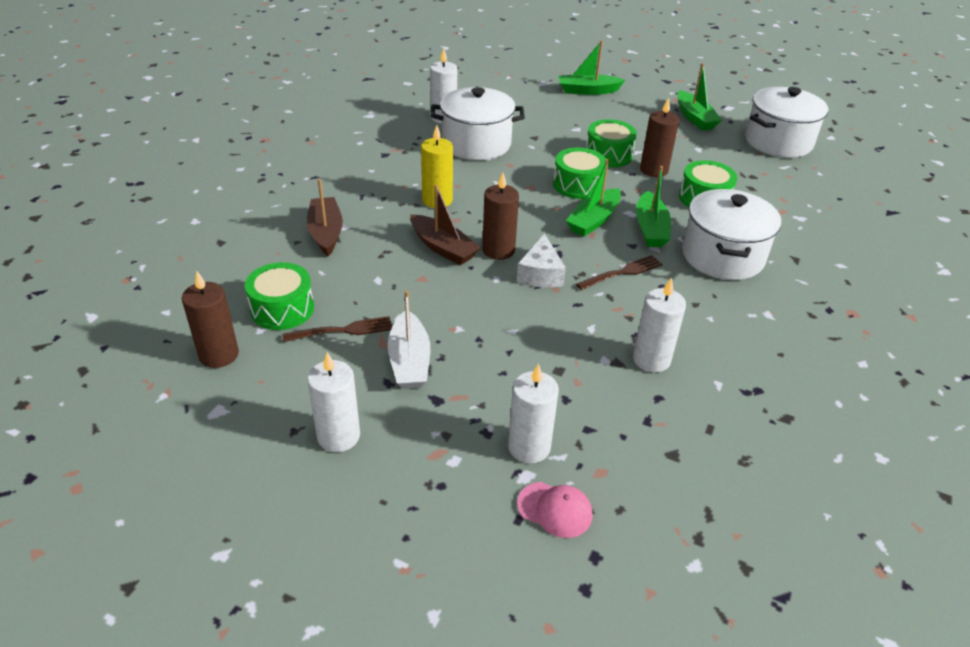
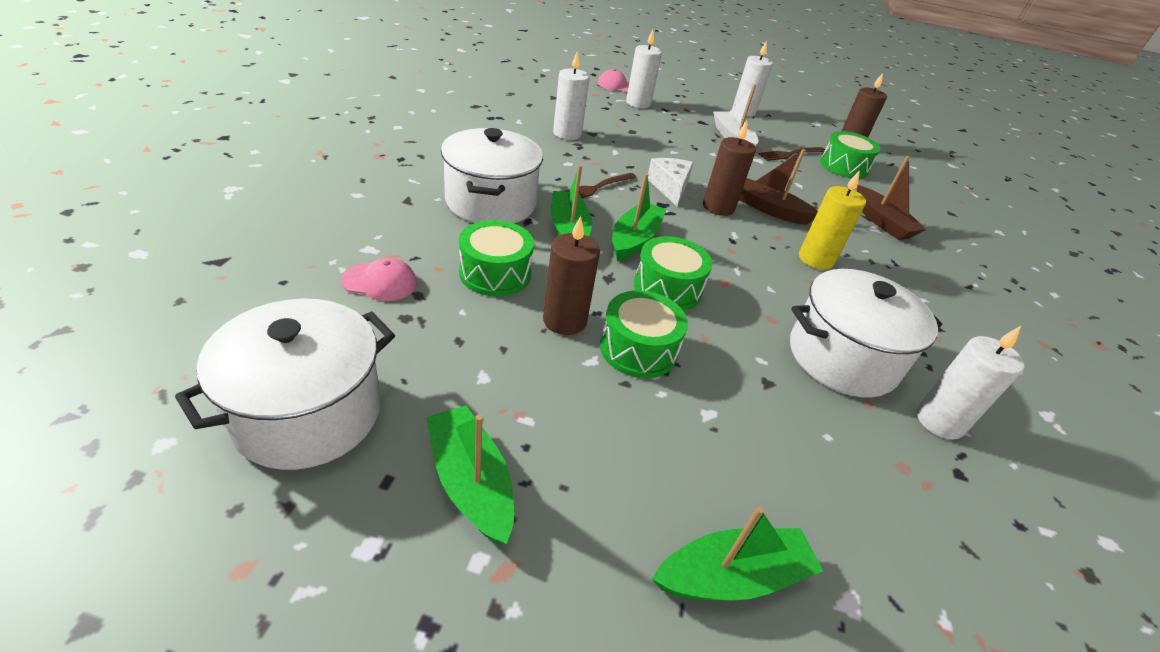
camera: 165 degrees right, 0 degrees up
none -> pink cap [341,258,417,301]

